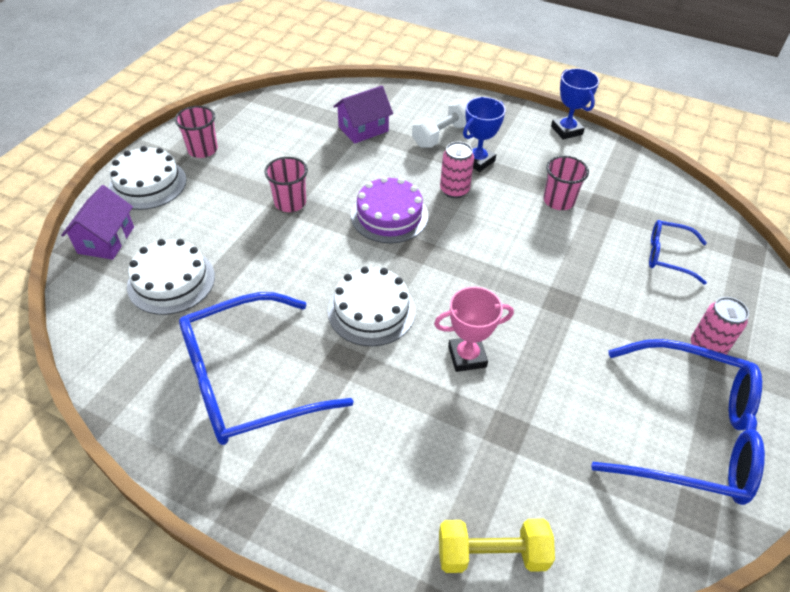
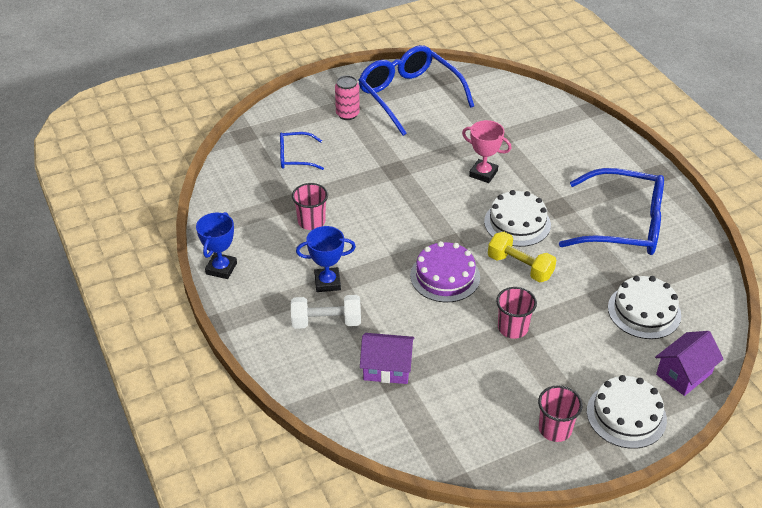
camera: 140 degrees left, 5 degrees down
yellow dumbbell [439,519,555,573] -> yellow dumbbell moved to [488,232,556,282]
pink can [440,141,474,198] -> none
blue glasses [649,220,707,284] -> blue glasses turned 120 degrees clockwise [280,132,324,170]

